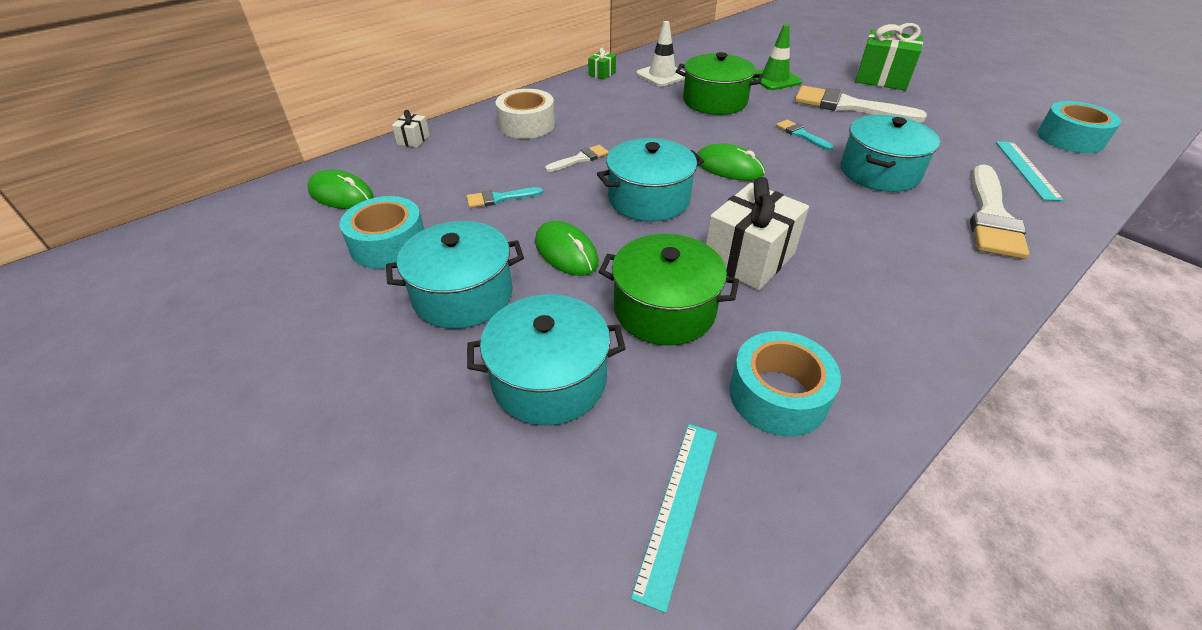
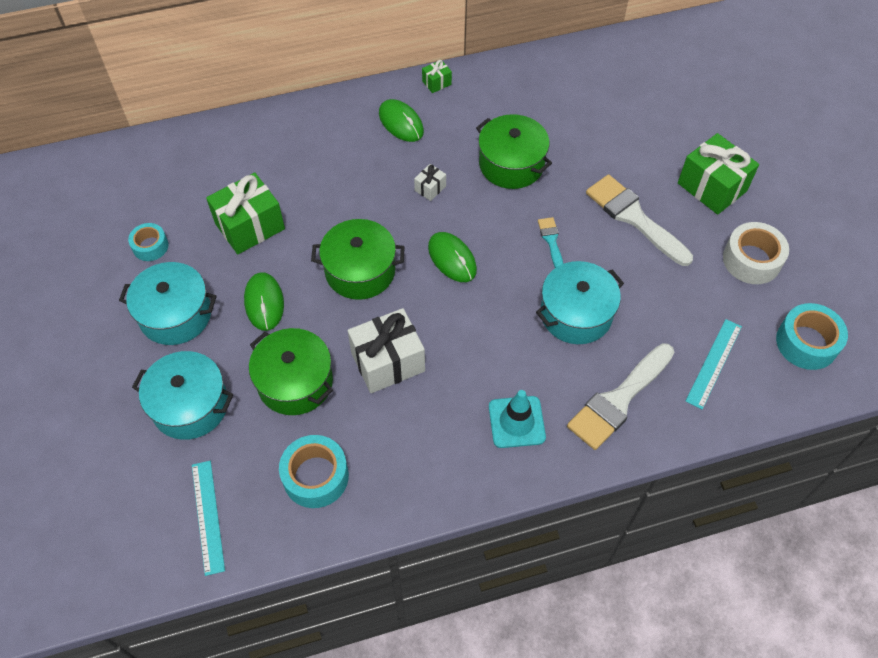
camera: 25 degrees right, 15 degrees up
green mouse [307,170,374,209] -> green mouse moved to [379,99,424,142]
turquoise tape [340,196,424,269] -> turquoise tape [128,223,169,261], size x0.62
white gift [392,110,429,148] -> white gift moved to [414,164,446,201]
turquoise brush [467,187,543,208] -> green gift [206,173,285,254]
white tape [496,89,555,139] -> white tape moved to [723,222,789,284]
white brush [545,145,609,172] -> none
turquoise pot [597,138,704,222] -> green pot [311,219,405,300]
turquoise ruler [631,424,717,613] -> turquoise ruler turned 60 degrees counterclockwise [192,461,225,576]
white traffic cone [636,21,686,86] -> none
green traffic cone [752,24,802,90] -> none
none -> turquoise traffic cone [489,390,546,448]

